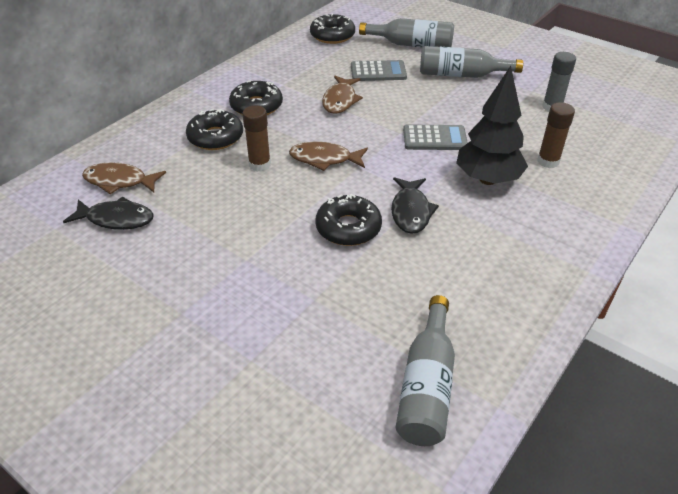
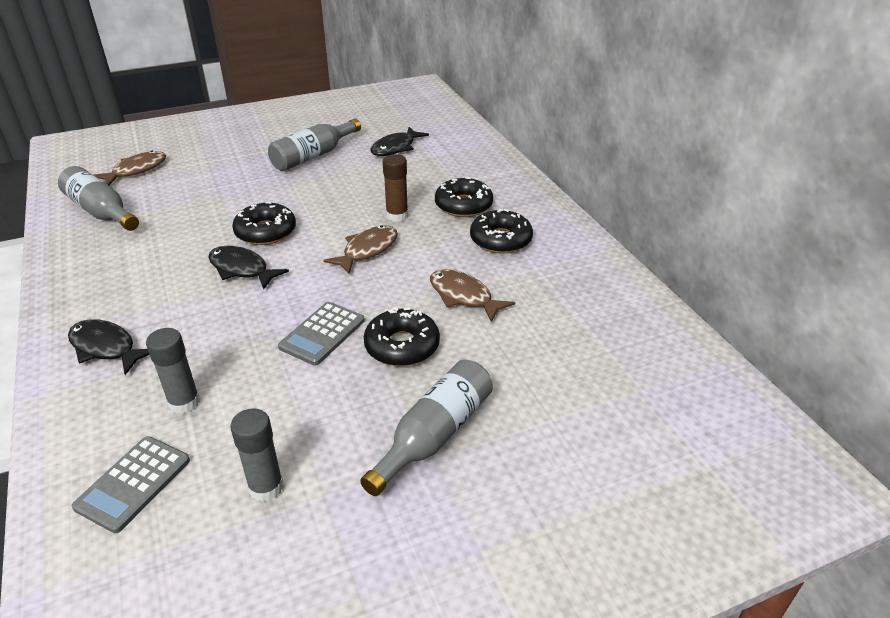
camera: 120 degrees right, 5 degrees down
brown fish [82,162,166,194] -> brown fish moved to [94,150,166,186]
black donut [310,14,355,44] -> black donut moved to [364,307,440,366]
grey calculator [351,60,407,81] -> grey calculator moved to [71,436,190,533]
grey bottle [359,18,454,48] -> grey bottle moved to [268,118,361,171]
black tree [456,66,528,185] -> none
brown glue stick [537,102,575,168] -> grey glue stick [146,328,200,414]
none -> black fish [68,319,149,375]

